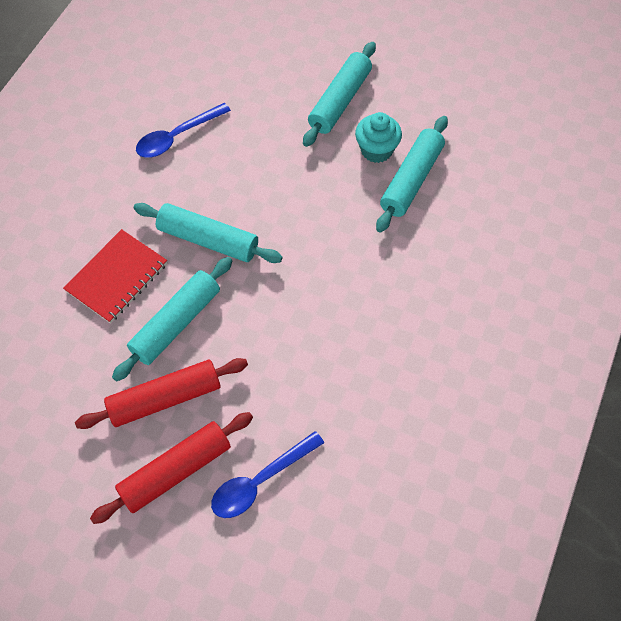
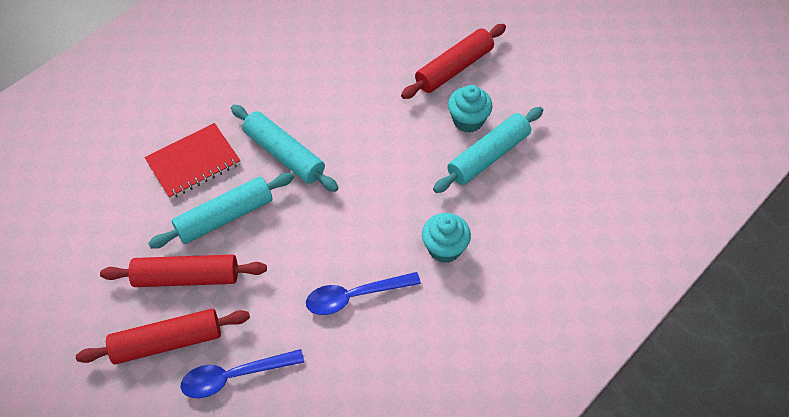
camera: 20 degrees right, 5 degrees down
blue spoon [136,103,231,158] -> blue spoon moved to [306,272,421,315]
turquoise rolling pin [303,42,376,147] -> red rolling pin [401,24,506,99]
none -> turquoise cupcake [422,213,471,263]

